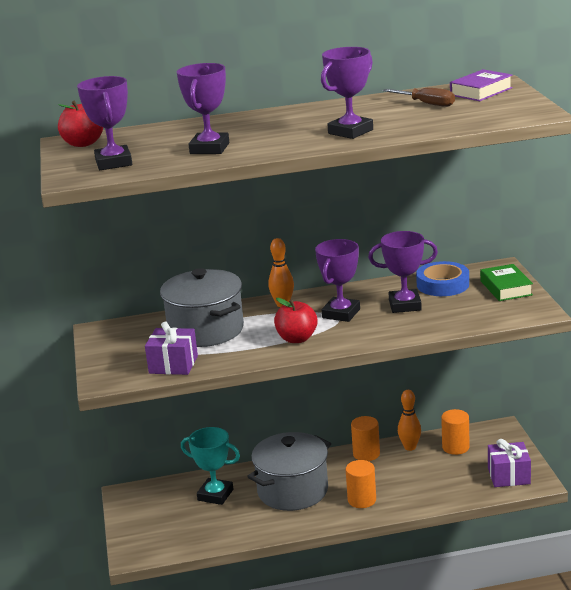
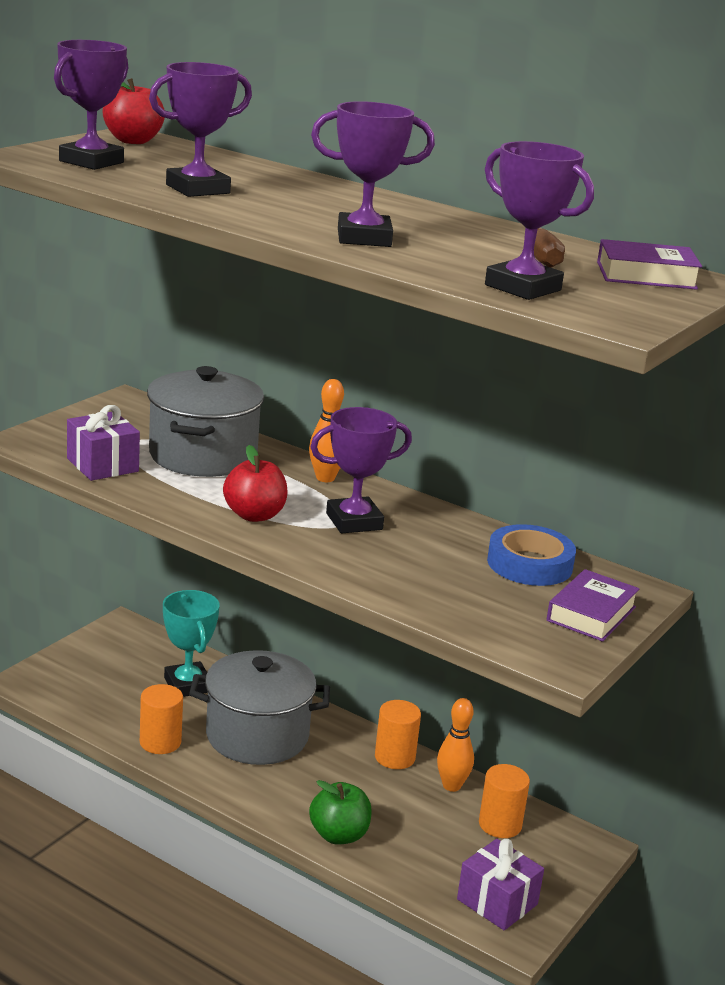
camera: 40 degrees right, 0 degrees up
orange cylinder [346,460,376,508] -> orange cylinder moved to [140,684,183,754]
purple trophy [368,231,438,313] -> purple trophy moved to [485,141,594,300]
green book [480,264,533,301] -> purple book [547,569,640,642]
none -> green apple [309,780,372,845]

